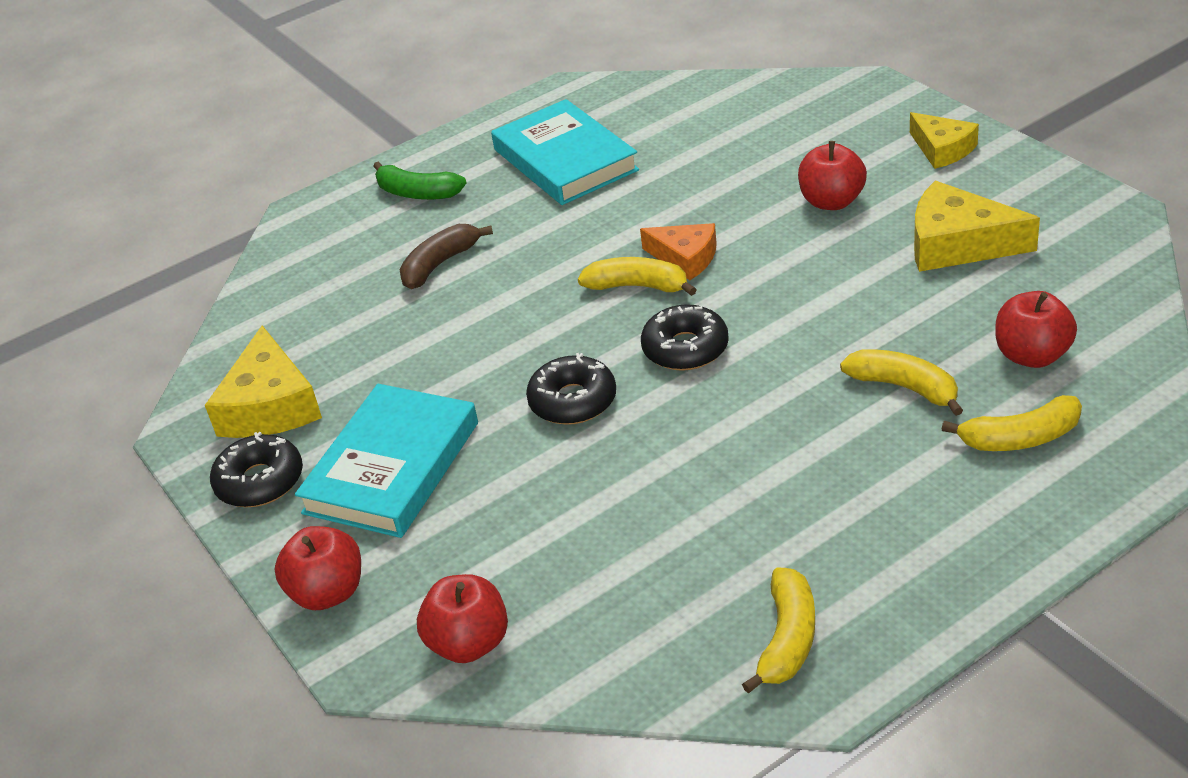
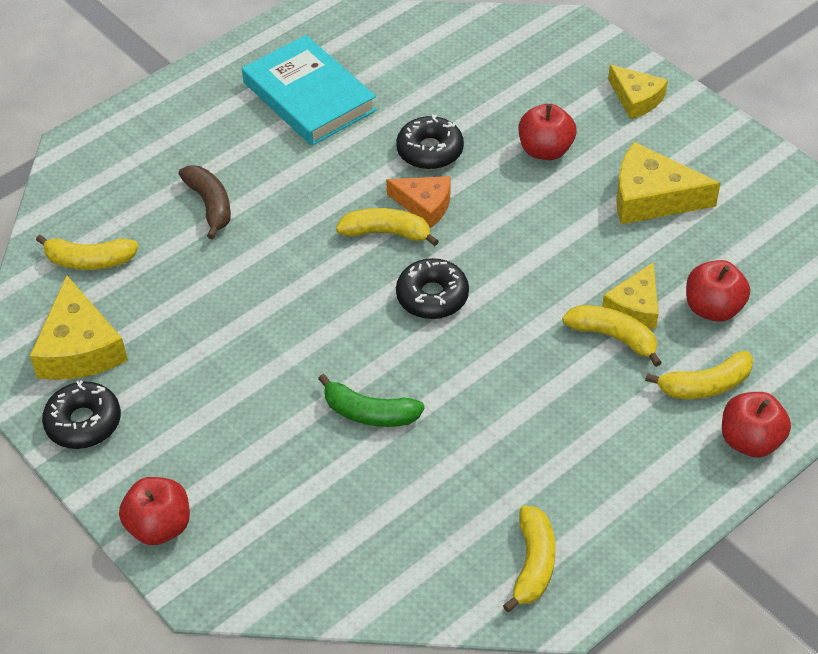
camera: 10 degrees left, 10 degrees up
turquoise book [295,384,478,538] -> none
green banana [373,162,467,200] -> green banana moved to [318,374,425,427]
brown banana [399,224,493,289] -> brown banana turned 120 degrees clockwise [179,165,231,239]
red apple [417,574,508,663] -> red apple moved to [722,392,791,457]
black donut [526,353,616,425] -> black donut moved to [396,114,464,170]
none -> yellow banana [36,235,139,270]
none -> yellow cheese [602,262,658,329]

